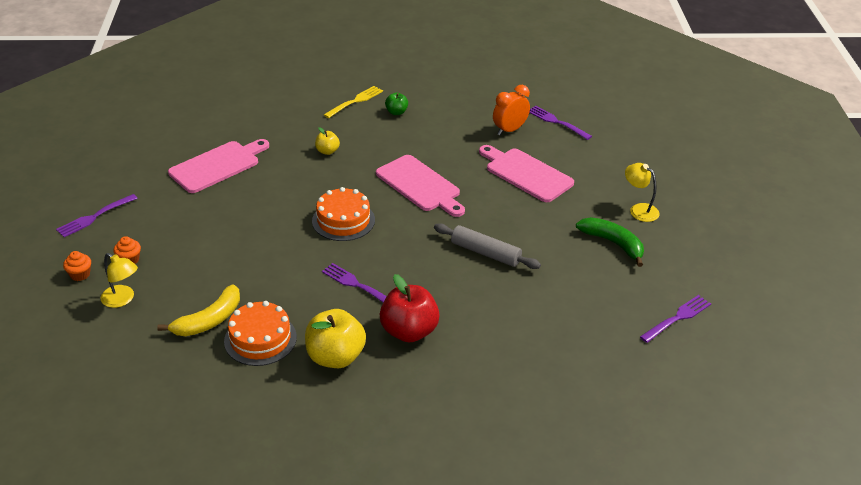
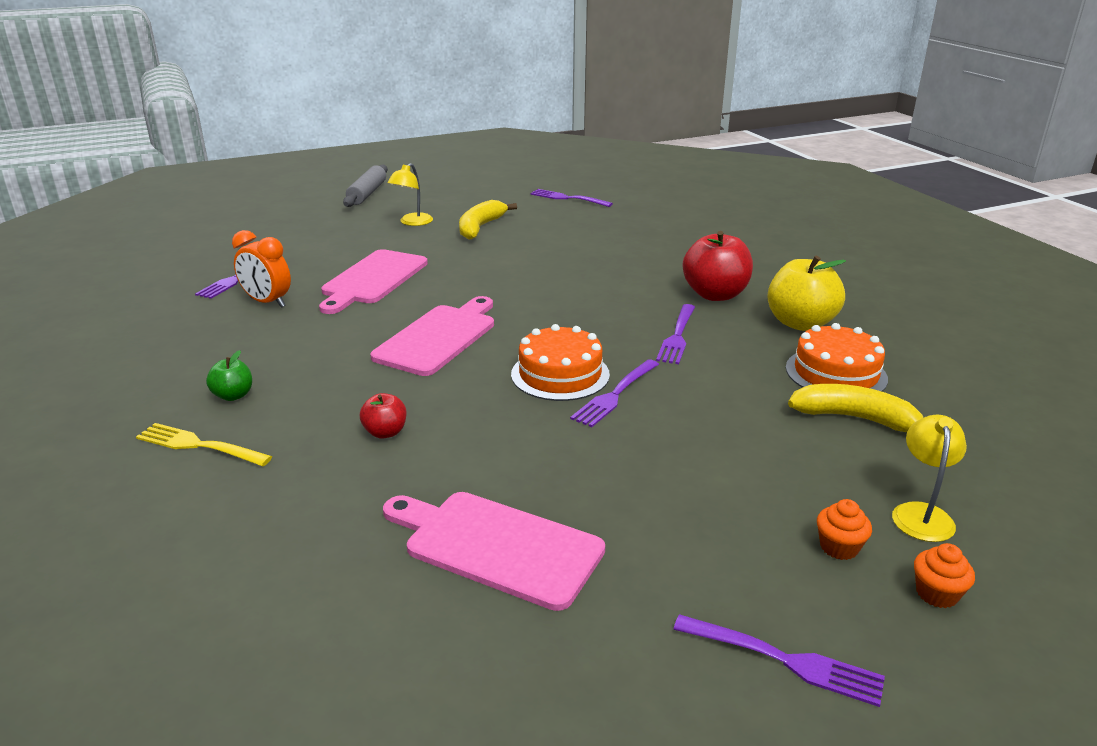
camera: 110 degrees left, 10 degrees down
yellow apple [315,127,340,155] -> red apple [360,393,407,439]
grey rolling pin [434,223,541,269] -> grey rolling pin moved to [343,165,388,207]
green banana [576,217,644,267] -> yellow banana [459,200,517,240]
none -> purple fork [570,359,659,427]

